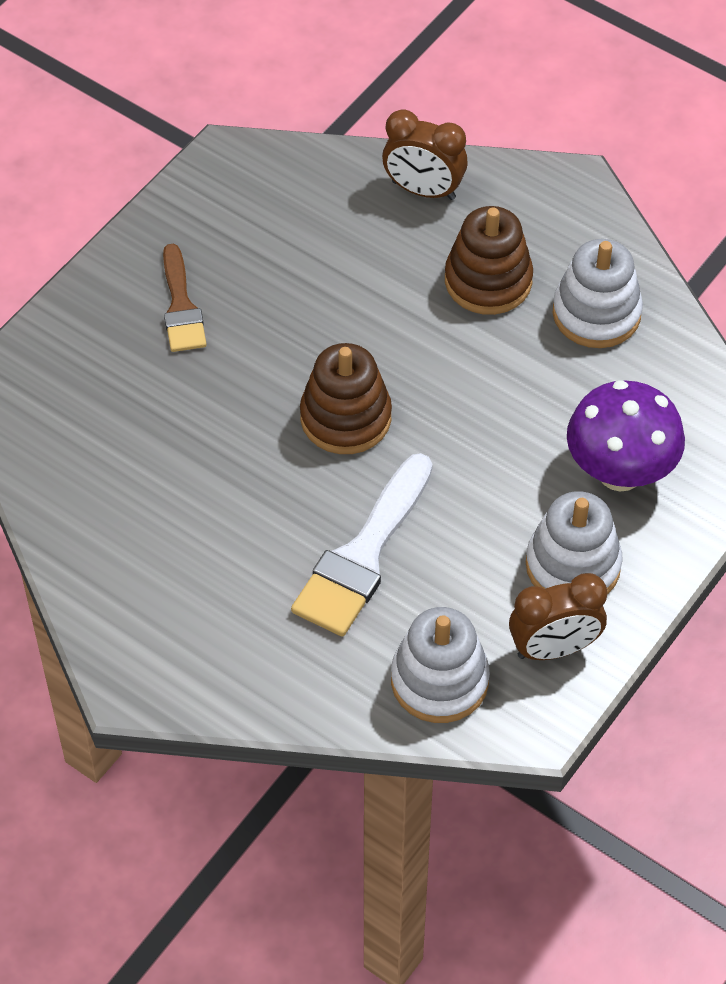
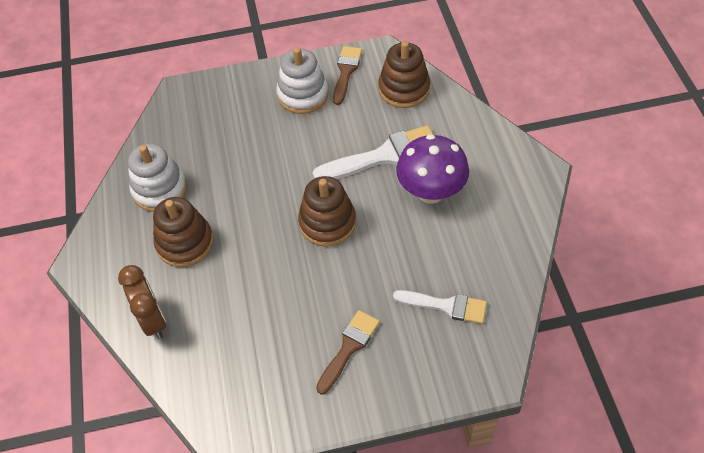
camera: 135 degrees left, 0 degrees up
white stacking toy [391,607,490,723] -> brown stacking toy [378,41,430,108]
brown clock [509,573,607,660] -> brown brush [333,46,362,105]
purple mushroom [567,380,685,491] -> purple mushroom moved to [396,134,469,204]
none -> white brush [393,290,487,324]

